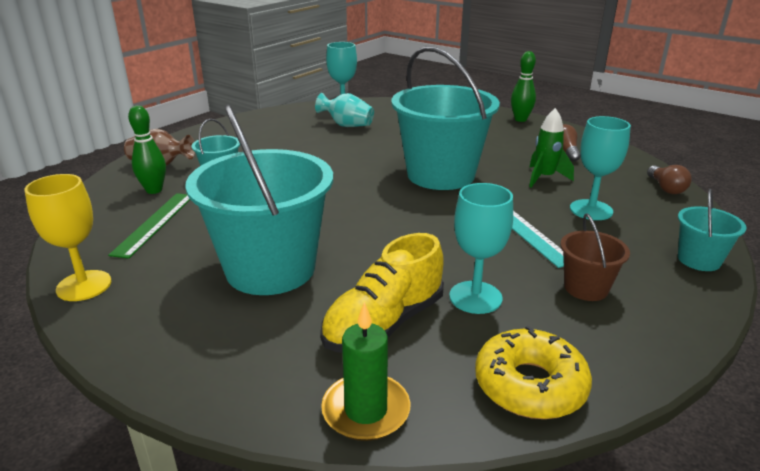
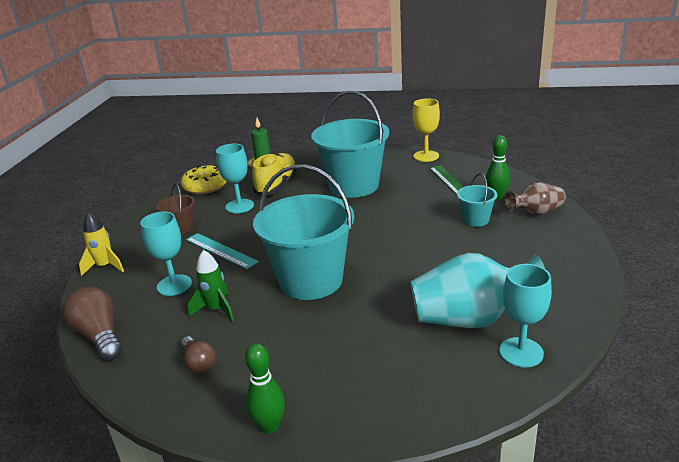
camera: 155 degrees right, 0 degrees up
turquoise vase [315,93,374,127] -> turquoise vase [410,253,545,328], size x1.74
brown light bulb [647,165,691,194] -> brown light bulb [63,287,122,361], size x1.66
turquoise bucket [678,189,747,271] -> yellow rocket [79,212,124,276]

